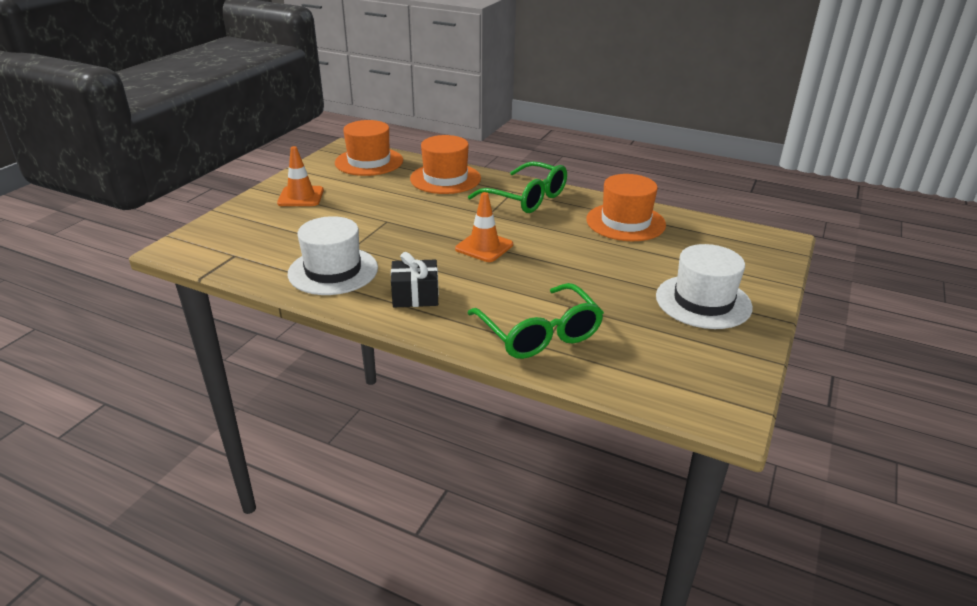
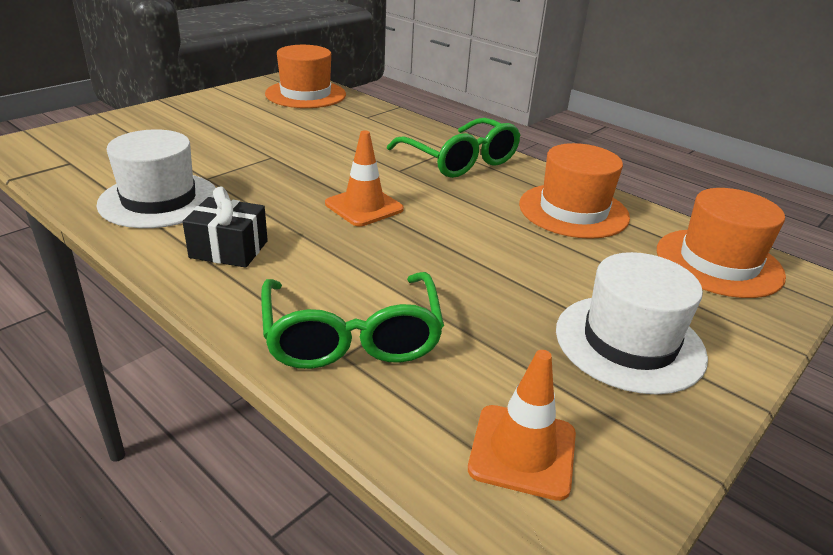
camera: 15 degrees right, 0 degrees up
orange traffic cone [277,146,324,206] -> orange traffic cone moved to [468,350,576,501]
orange hat [410,135,481,194] -> orange hat moved to [657,188,786,298]

